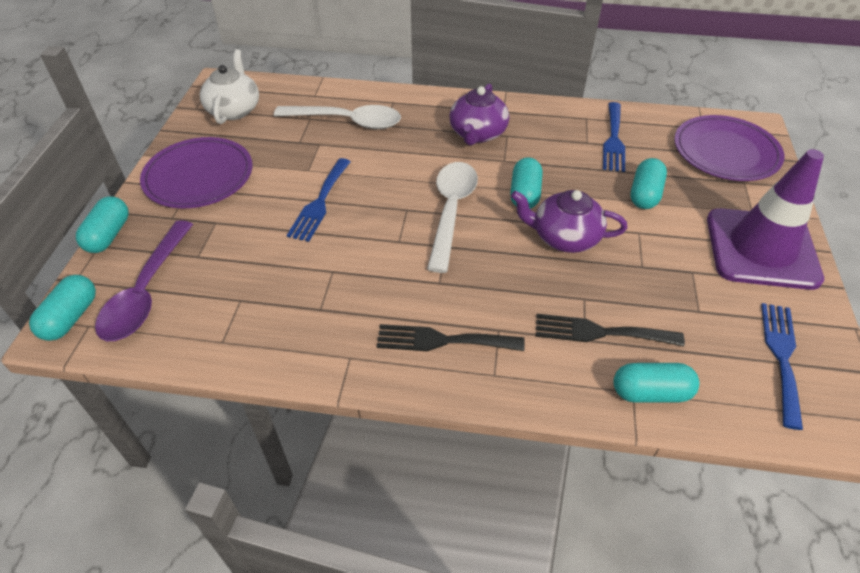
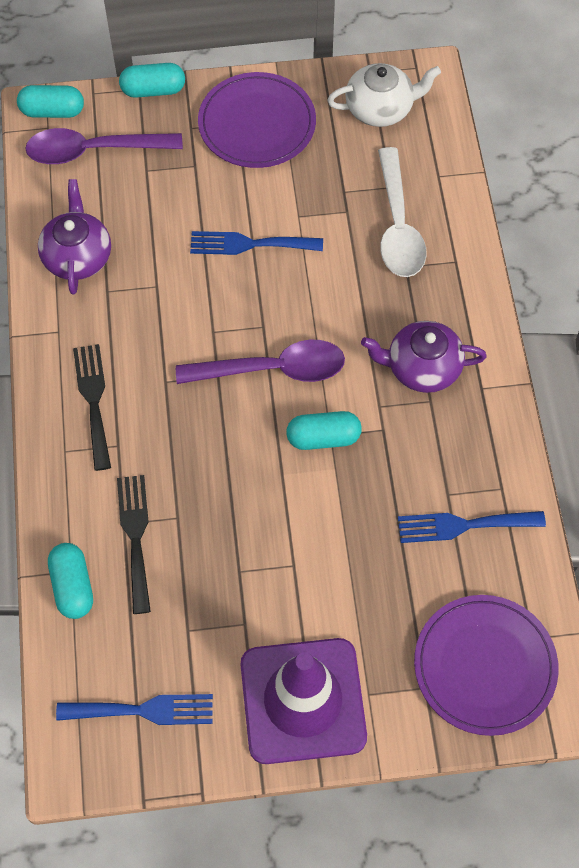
camera: 75 degrees right, 15 degrees up
white spoon [427,162,478,273] -> purple spoon [176,340,345,384]
purple teapot [511,190,627,253] -> purple teapot moved to [38,179,111,295]
turquoise capsule [631,158,667,209] -> none

